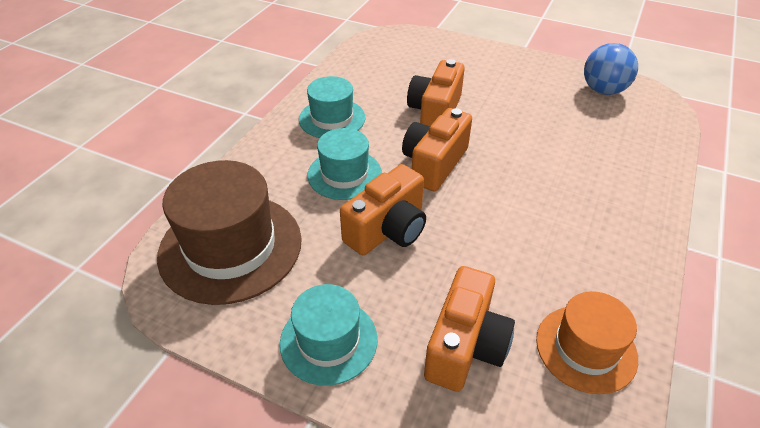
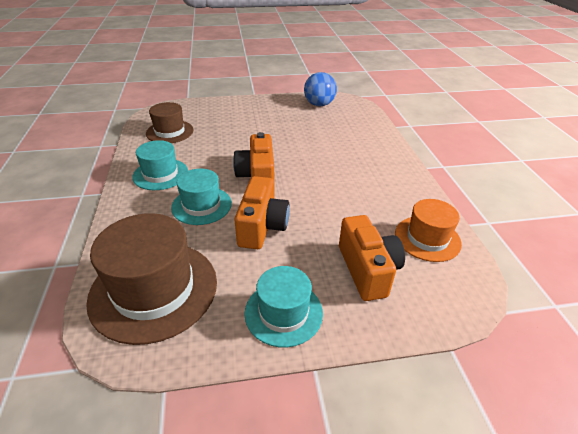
camera: 35 degrees left, 5 degrees down
orange camera [407,59,465,126] -> none
none -> brown hat [146,102,194,143]

